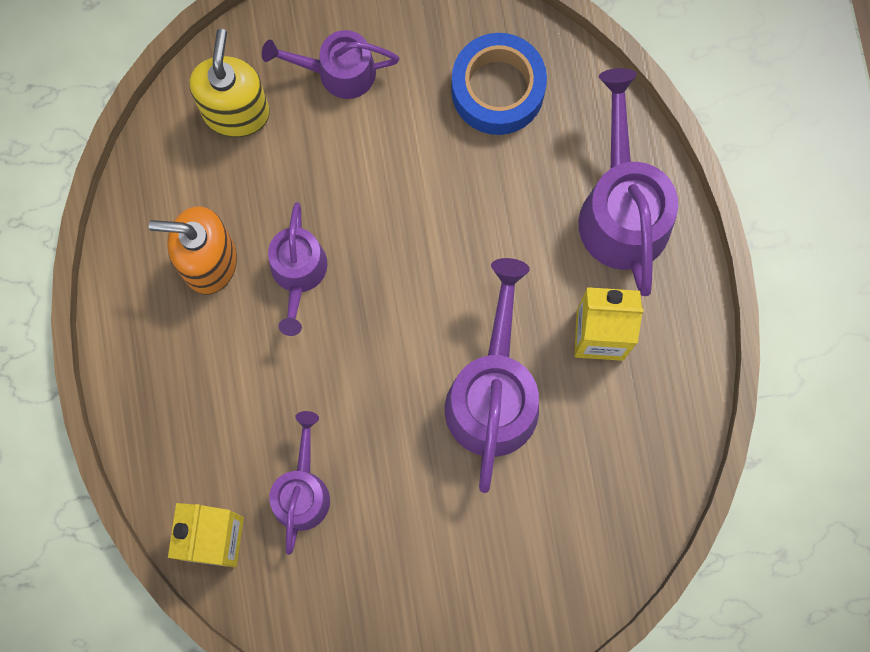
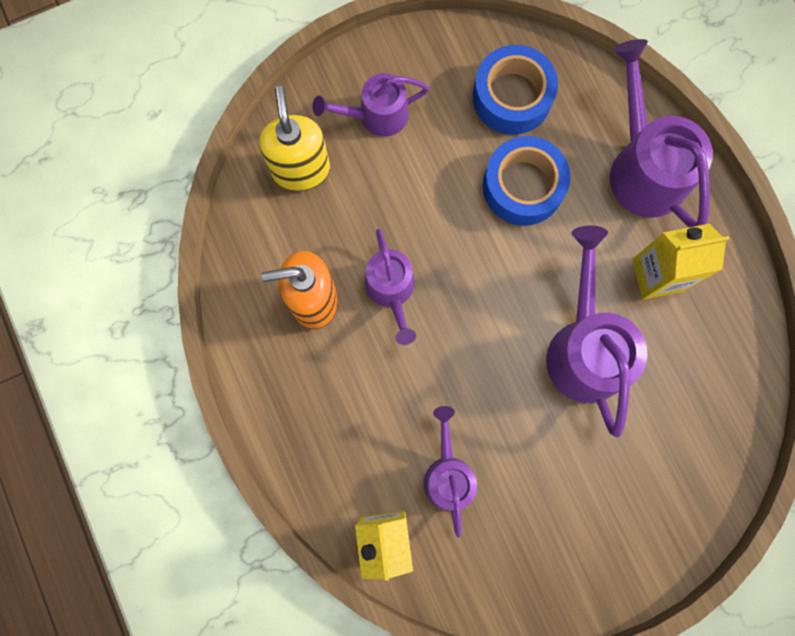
camera: 15 degrees left, 0 degrees up
none -> blue tape [483,136,570,226]

